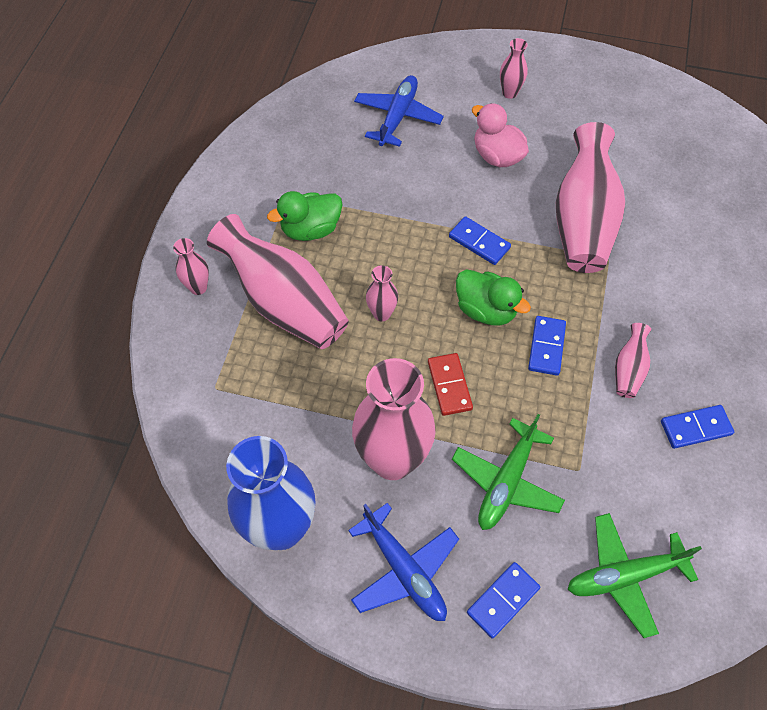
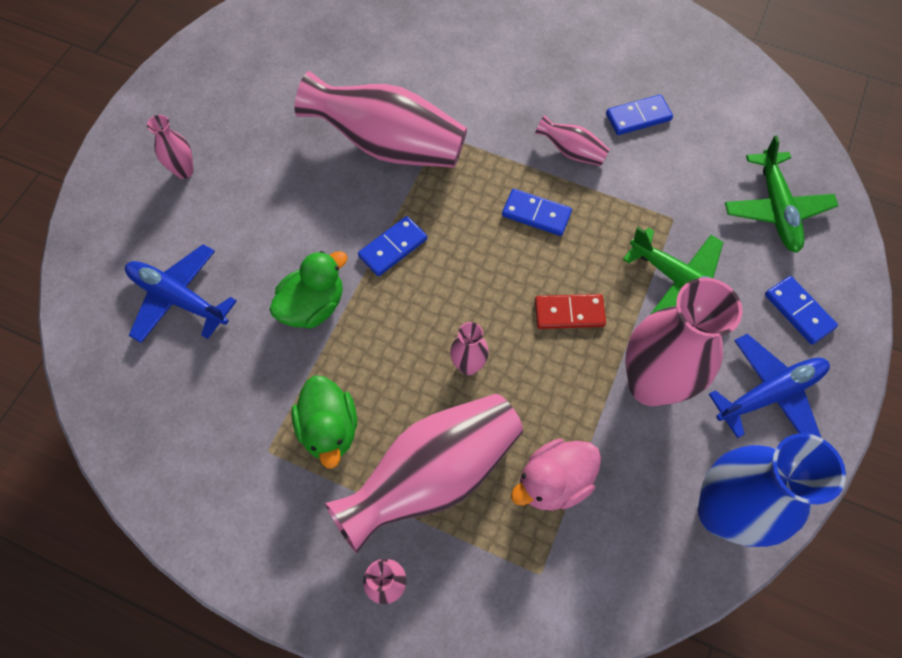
camera: 80 degrees left, 5 degrees up
green duck [456,270,531,326] -> green duck moved to [270,251,348,329]
pink duck [472,103,529,167] -> pink duck moved to [511,439,601,510]
blue domino [661,405,734,449] -> blue domino turned 75 degrees clockwise [606,94,673,135]

